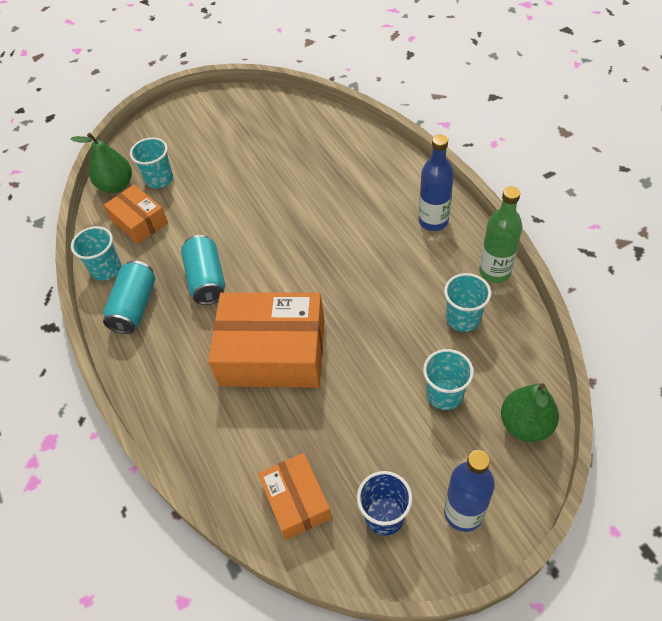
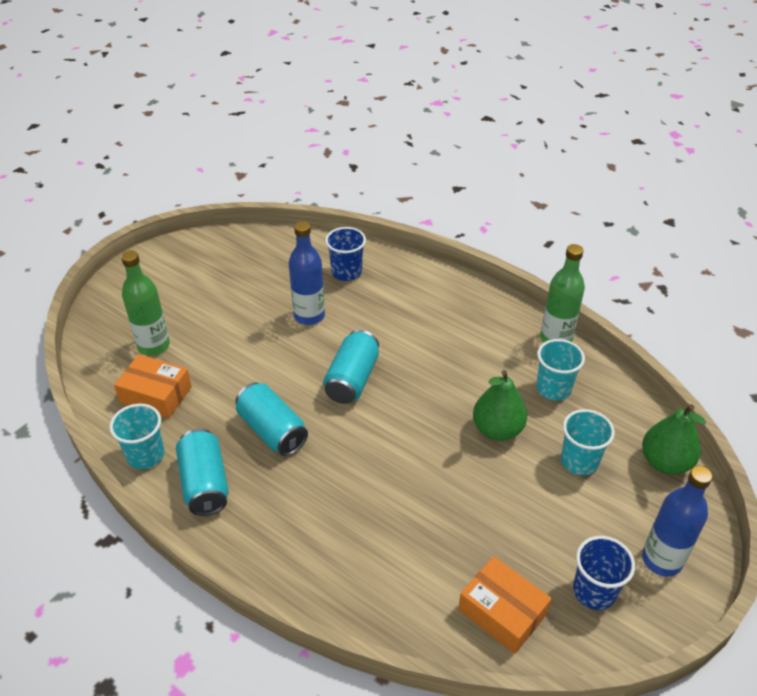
camera: 30 degrees left, 10 degrees down
green pear [71,133,132,193] -> green pear moved to [473,370,527,441]
turquoise cup [130,137,173,188] -> green bottle [121,250,170,356]
orange box [208,292,324,388] -> none
blue bottle [419,134,454,231] -> blue bottle moved to [289,221,325,325]
none -> turquoise can [323,330,379,404]
none -> blue cup [325,227,366,281]

